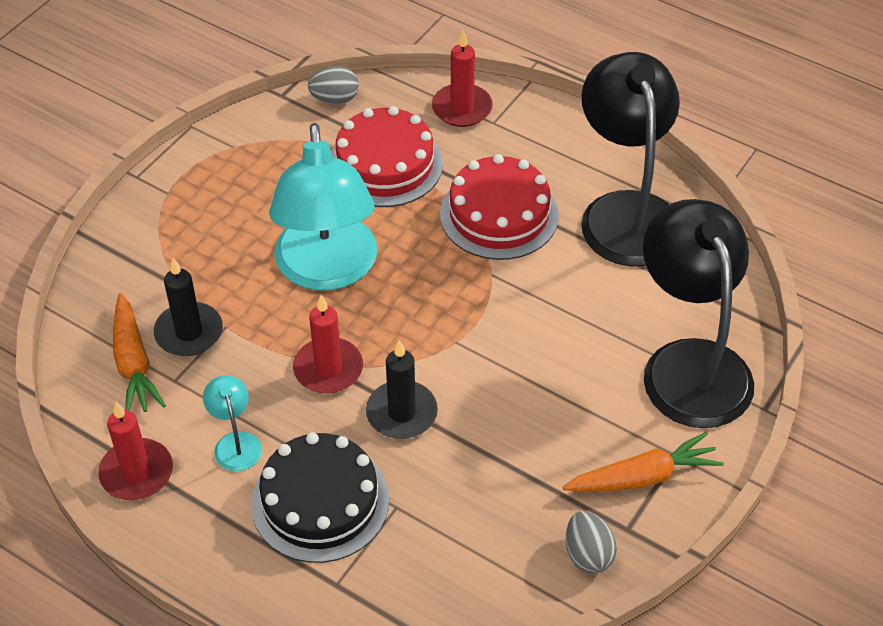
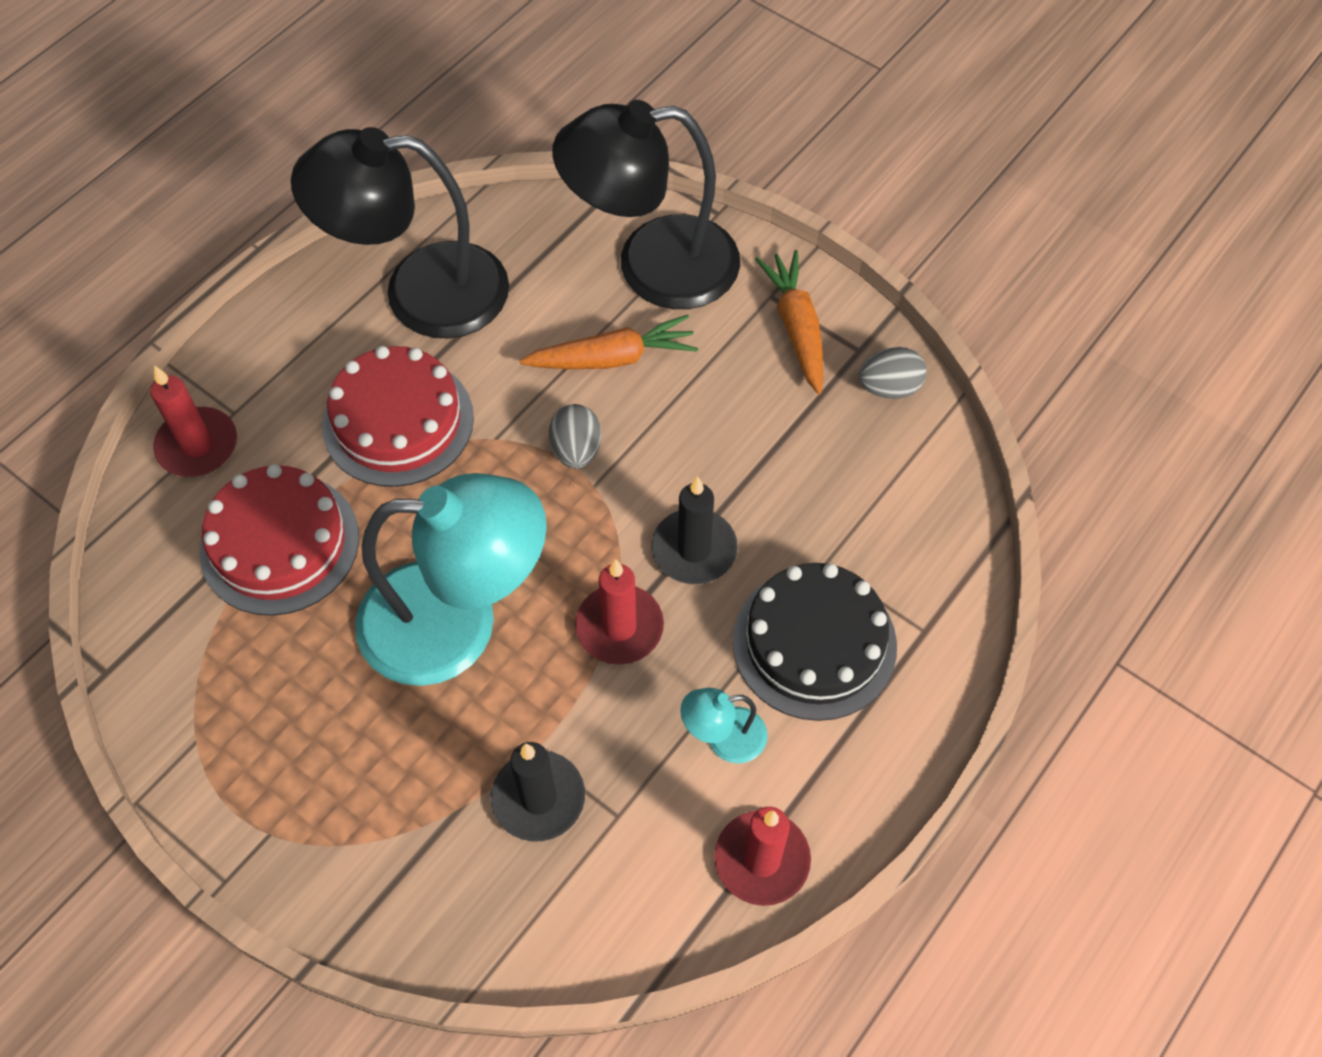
camera: 85 degrees left, 10 degrees up
orange carrot [113,293,166,412] -> orange carrot moved to [520,315,698,369]
grey egg [308,66,359,104] -> grey egg moved to [549,404,601,469]

